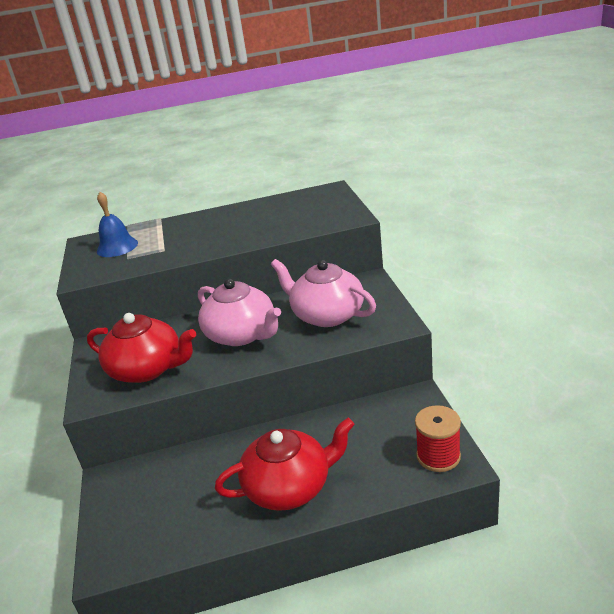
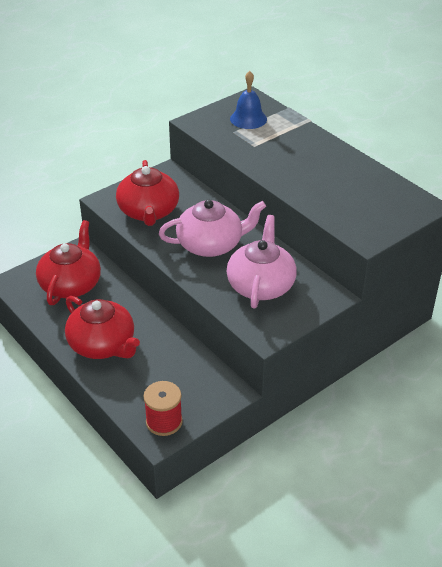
camera: 60 degrees right, 10 degrees up
pink teapot [198,279,281,346] -> pink teapot turned 120 degrees counterclockwise [159,199,266,257]
none -> red teapot [36,220,101,305]

